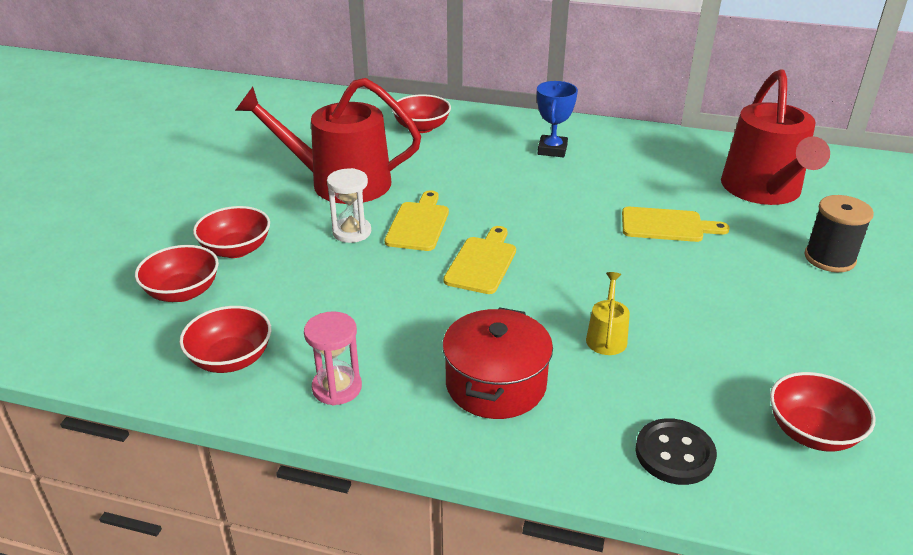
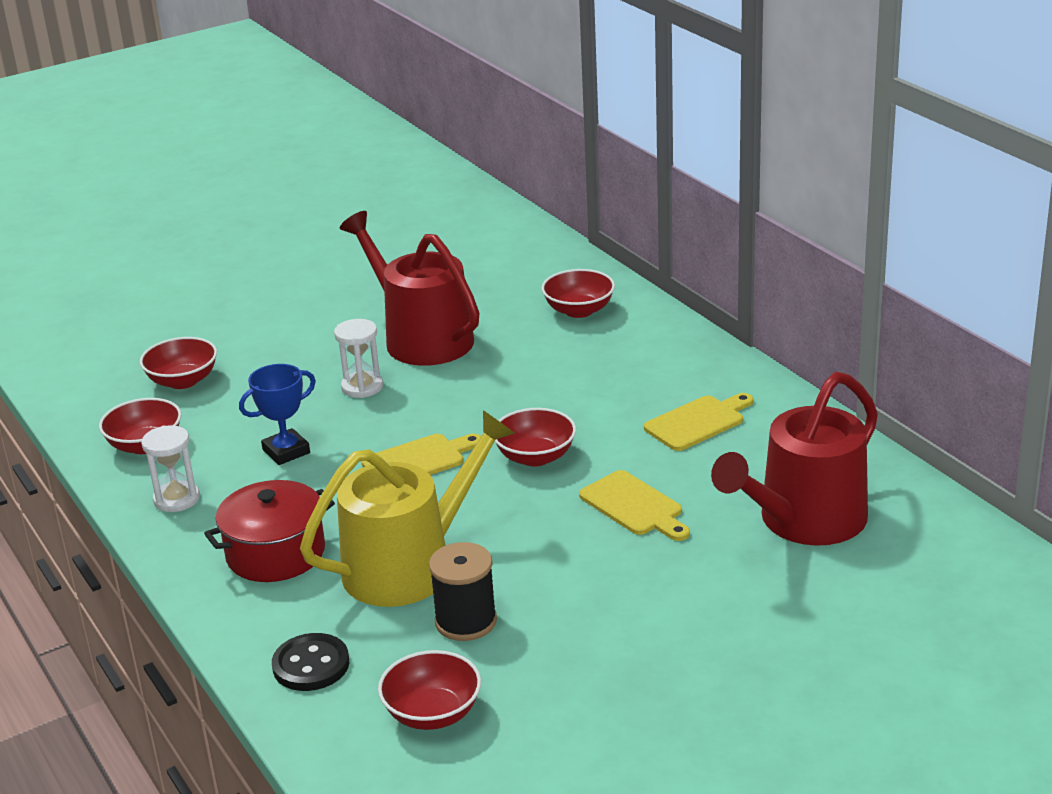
camera: 45 degrees right, 5 degrees down
red bowl [193,206,270,258] -> red bowl moved to [495,408,576,466]
pink hourglass [304,311,362,406] -> white hourglass [141,425,200,512]
yellow cutting board [385,191,449,251] -> yellow cutting board moved to [644,393,753,451]
blue trophy [537,81,578,157] -> blue trophy moved to [239,364,316,465]
yellow watering can [586,272,630,355] -> yellow watering can [300,410,515,607], size x2.46
black spool [805,195,874,272] -> black spool moved to [429,542,497,641]

